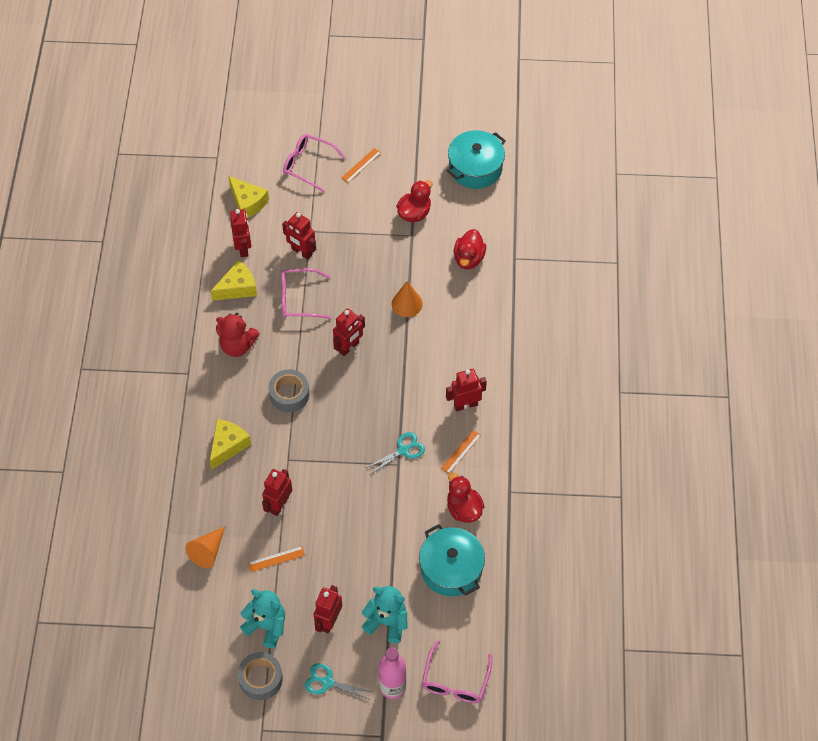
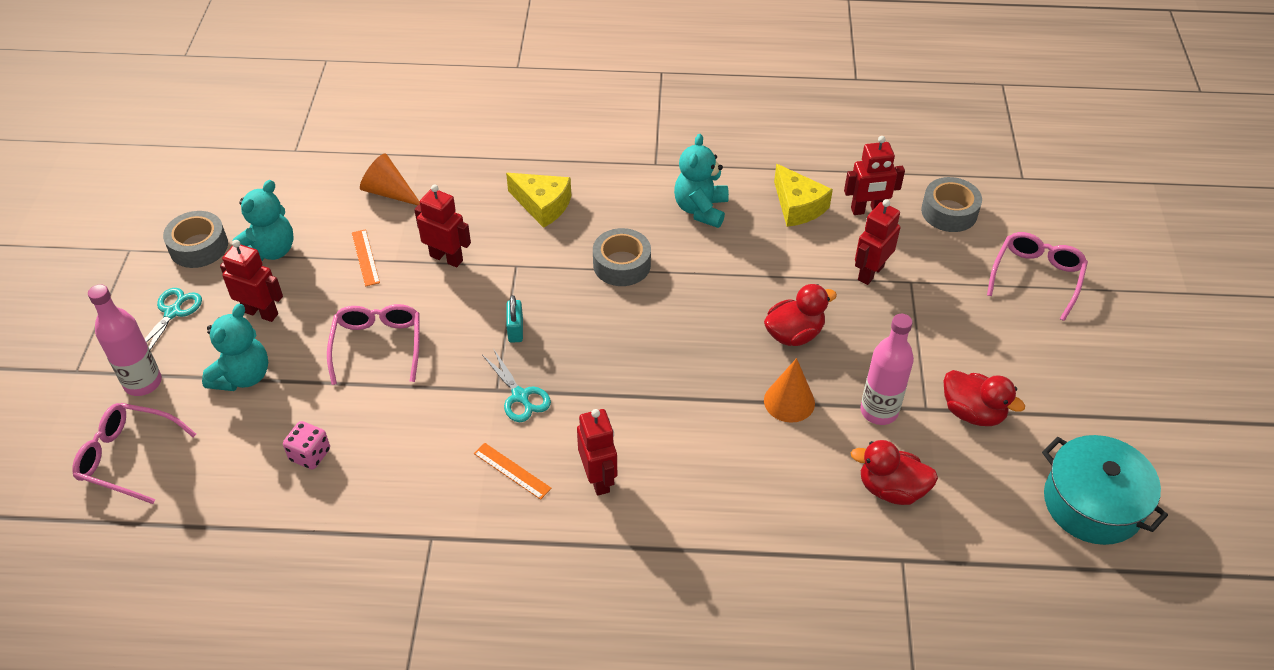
camera: 90 degrees right, 10 degrees down
red teddy bear [216,313,259,357] -> turquoise teddy bear [674,134,729,228]
yellow cheese [229,176,269,218] -> grey tape [921,177,982,232]
pink glasses [281,268,332,319] -> pink glasses moved to [327,304,419,385]
red robot [333,308,365,356] -> none
orange ruler [341,148,381,183] -> none
turquoise pot [419,524,485,596] -> pink dice [283,421,330,469]
red duck [447,473,485,523] -> red duck moved to [764,284,837,346]
none -> turquoise padlock [506,295,523,343]
none -> pink bottle [861,314,914,425]

